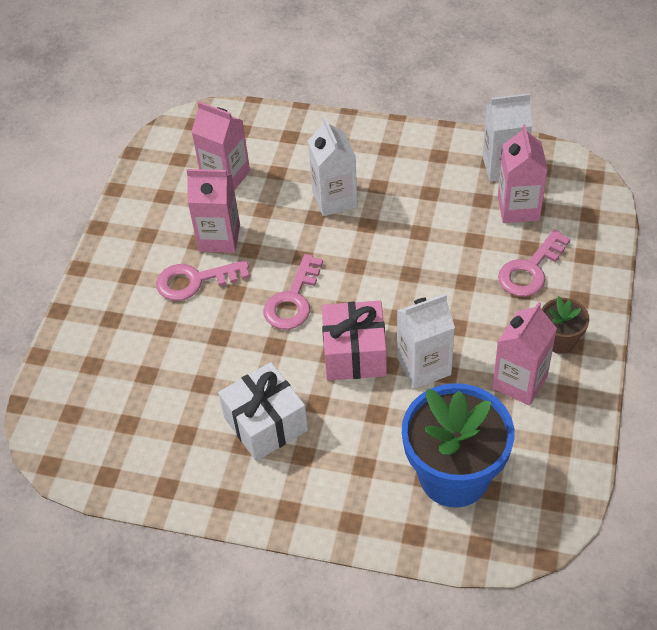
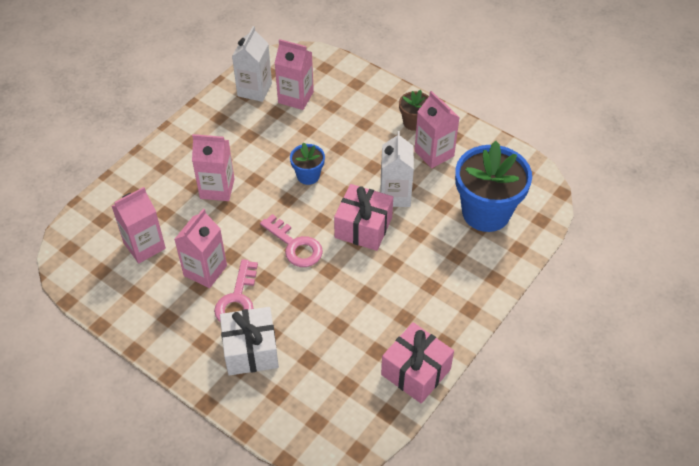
camera: 70 degrees left, 0 degrees up
white gift [218,362,308,461] -> white gift moved to [220,307,279,376]
white carton [308,117,358,216] -> pink carton [192,134,235,201]
pink key [498,229,570,297] -> none
none -> blue flower pot [290,142,325,185]
none -> pink gift [381,322,454,404]

